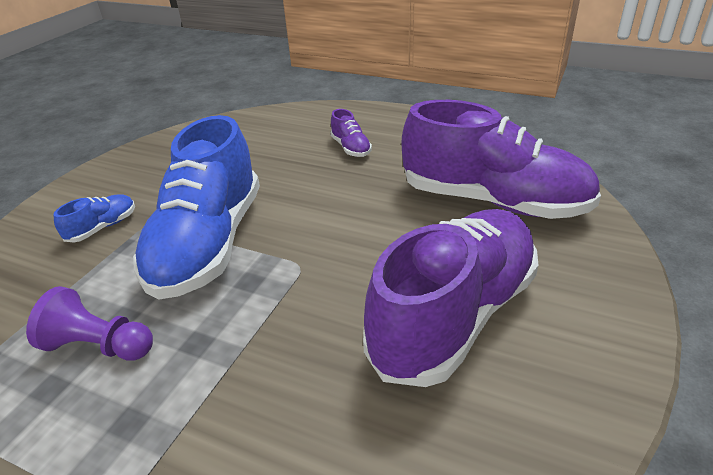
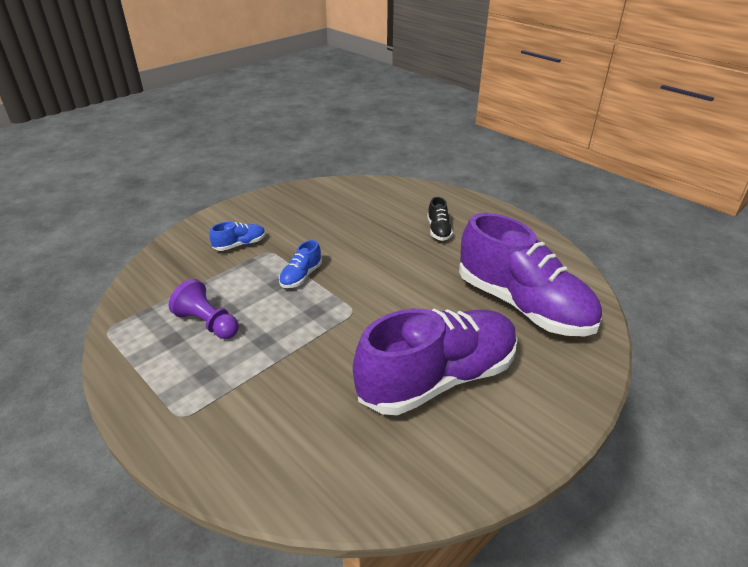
camera: 20 degrees right, 0 degrees up
blue shoe [133,115,260,300] -> blue shoe [279,240,322,288], size x0.40
purple shoe [330,109,372,157] -> black shoe [427,197,453,241]

